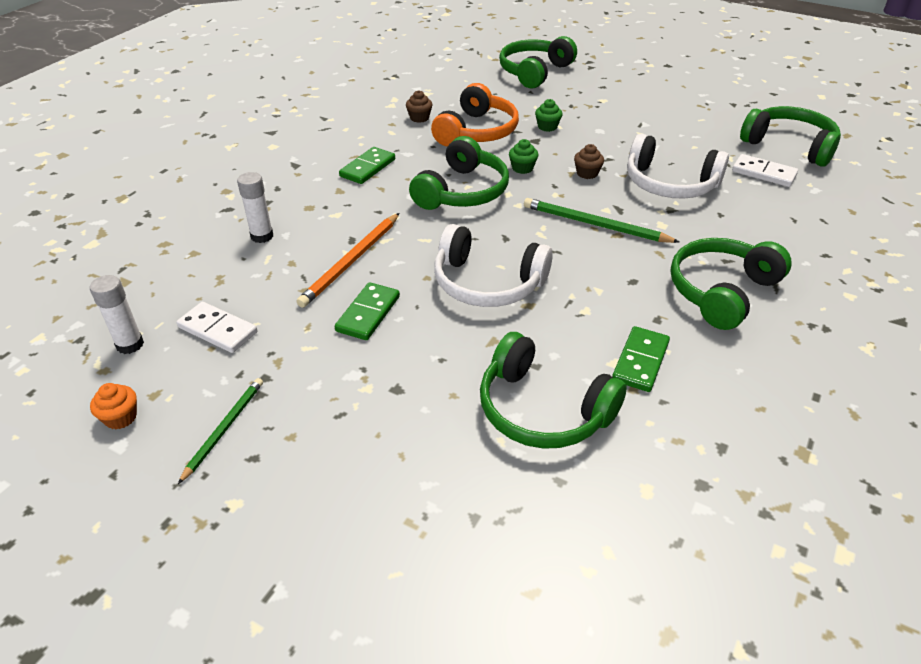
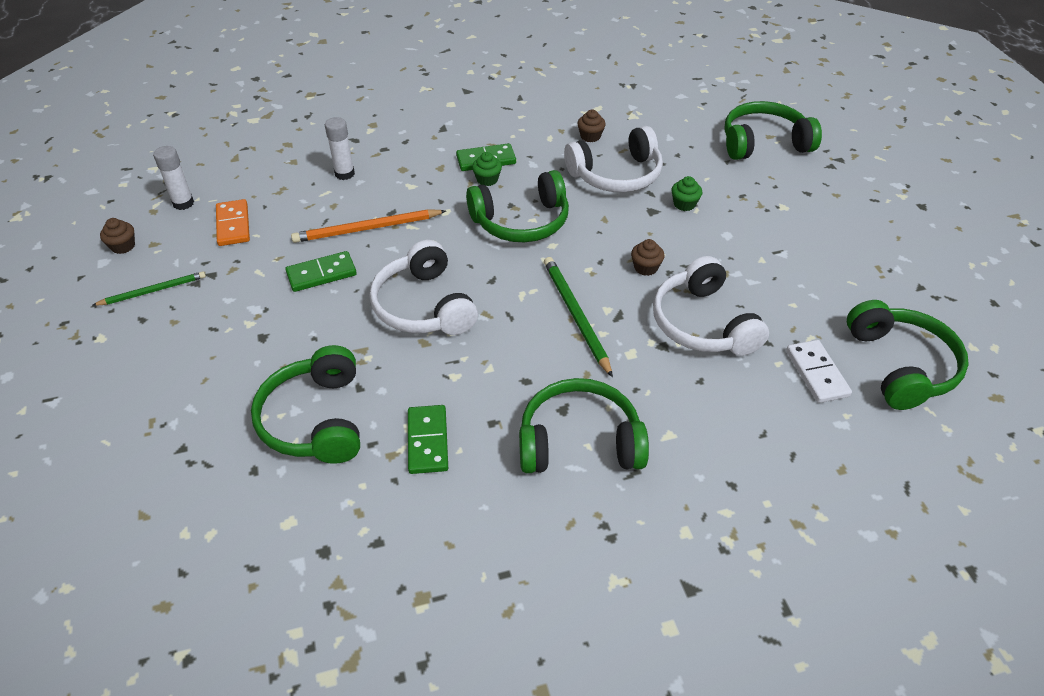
camera: 45 degrees right, 5 degrees up
orange cupcake [90,383,137,429] -> brown cupcake [100,218,135,254]
white domino [177,302,258,353] -> orange domino [216,199,250,246]
orange headphones [431,83,519,146] -> white headphones [564,126,663,192]
green cupcake [509,139,538,174] -> green cupcake moved to [472,152,502,186]
green domino [612,326,670,392] -> green domino turned 75 degrees counterclockwise [408,405,448,474]

